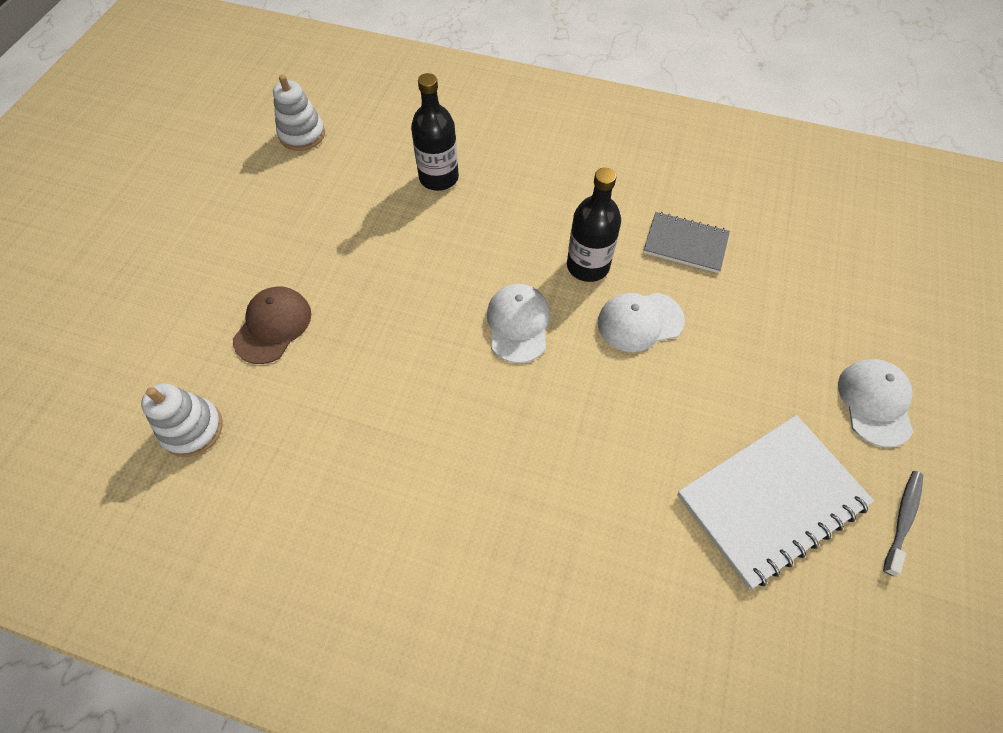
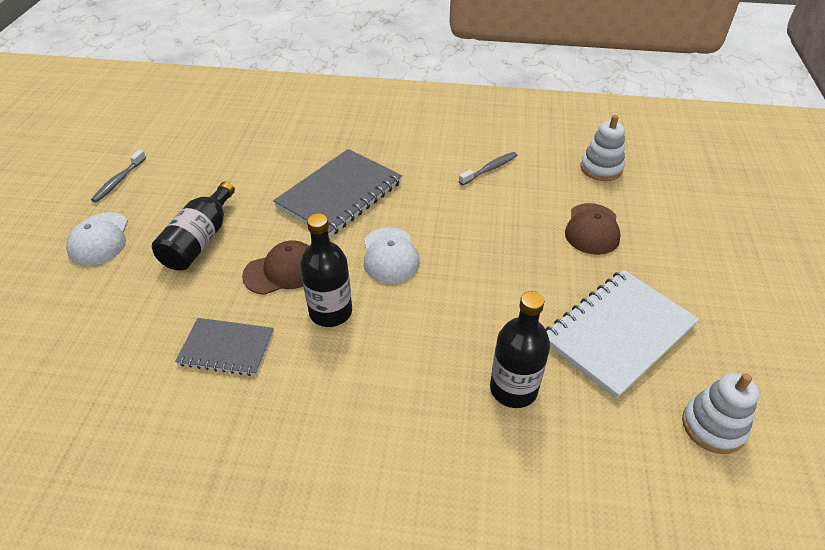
camera: 170 degrees right, 15 degrees down
white cap [598,293,685,352] -> brown cap [242,240,309,295]
white notebook [677,415,874,589] -> white notebook moved to [545,270,699,399]
none -> black bottle [152,181,235,270]
none -> grey notebook [273,149,402,238]
none -> grey toothbrush [459,152,518,185]

